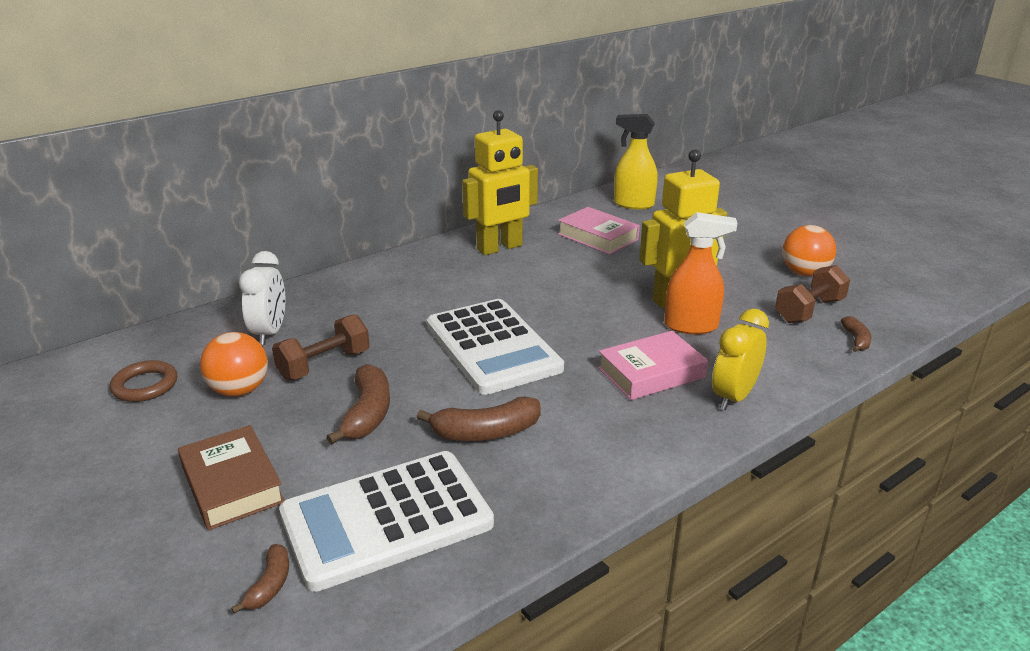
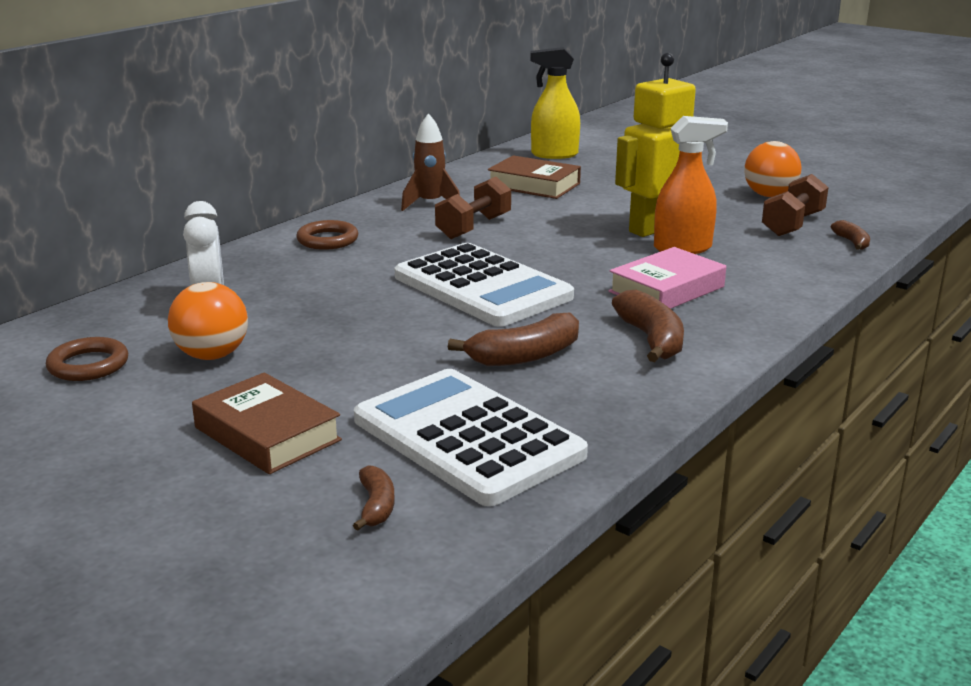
camera: 15 degrees left, 5 degrees down
brown dumbbell [272,314,370,380] -> brown dumbbell moved to [435,177,511,239]
white calculator [279,451,494,592] -> white calculator turned 90 degrees clockwise [354,369,588,506]
brown banana [326,364,390,445] -> brown banana moved to [612,290,684,362]
yellow robot [462,110,538,255] -> brown rocket [401,113,460,211]
pink book [558,207,640,255] -> brown book [488,155,581,199]
yellow clock [712,309,769,410] -> none
none -> brown ring [296,220,358,250]

